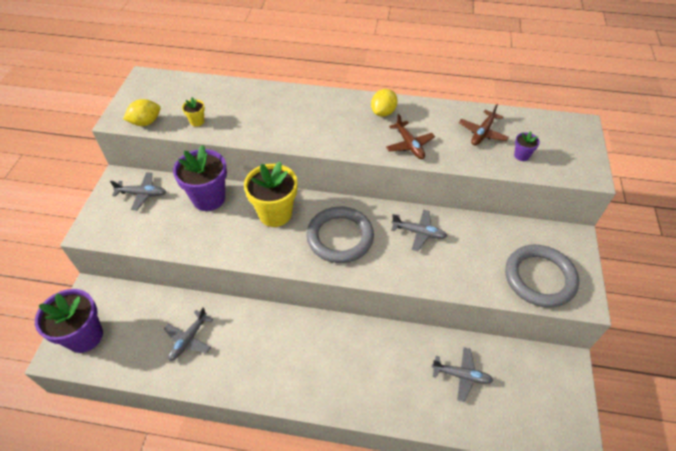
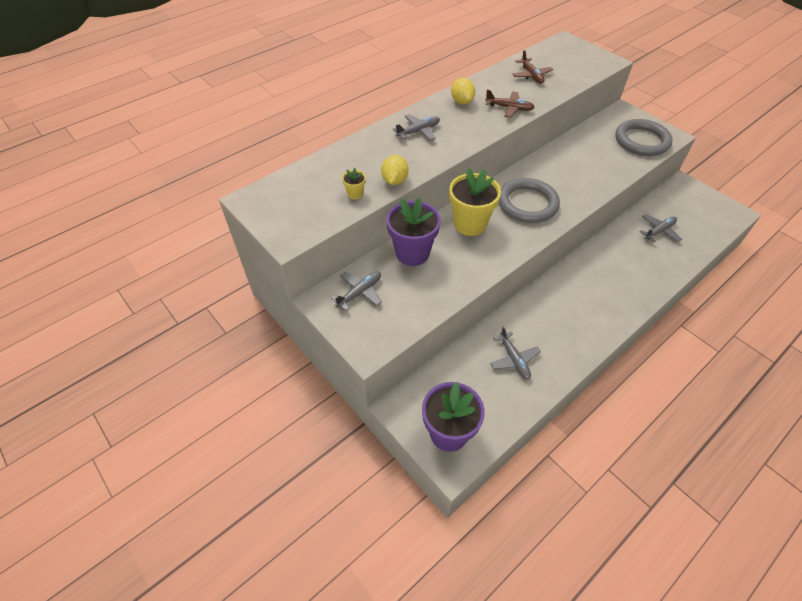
camera: 50 degrees left, 0 degrees up
yellow lemon [123,99,161,126] -> yellow lemon moved to [381,155,409,185]
grey plane [391,210,447,251] -> grey plane moved to [393,114,440,141]
purple flower pot [514,131,540,161] -> none

